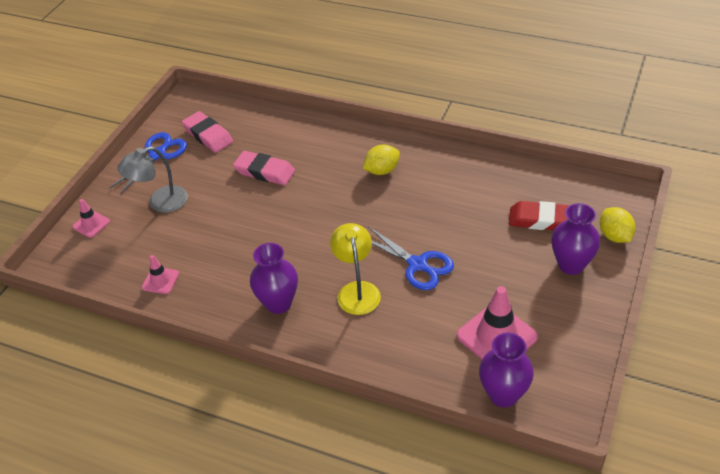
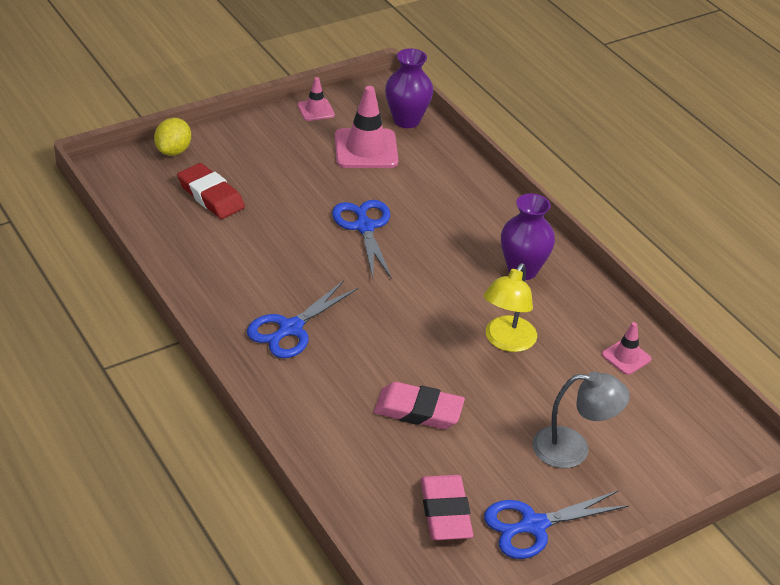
camera: 150 degrees left, 5 degrees down
pink traffic cone [72,199,110,238] -> pink traffic cone moved to [297,77,335,121]
pink eraser [233,151,295,185] -> pink eraser turned 45 degrees counterclockwise [374,382,465,429]
yellow lamp [330,223,381,315] -> yellow lamp moved to [484,263,537,352]
yellow lemon [363,145,400,175] -> blue scissors [247,280,358,358]
purple vase [551,203,600,275] -> none

